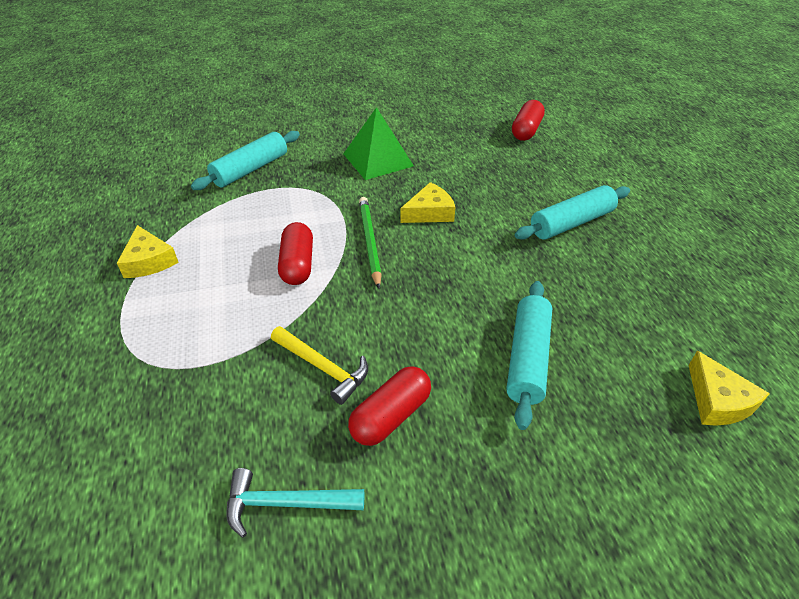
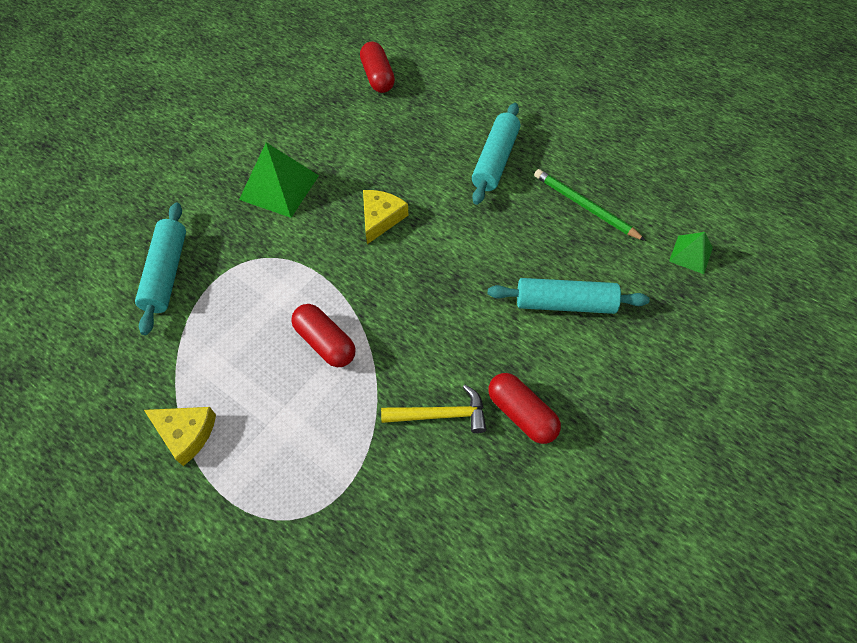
camera: 40 degrees left, 15 degrees up
turquoise hammer [226,468,364,537] -> none
red capsule [348,366,431,446] -> red capsule turned 45 degrees counterclockwise [489,373,561,444]
green pencil [359,197,382,289] -> green pencil moved to [534,169,646,241]
turquoise rolling pin [506,281,552,430] -> turquoise rolling pin turned 60 degrees counterclockwise [488,278,650,314]
yellow cheese [689,351,770,426] -> green pyramid [669,232,713,274]

